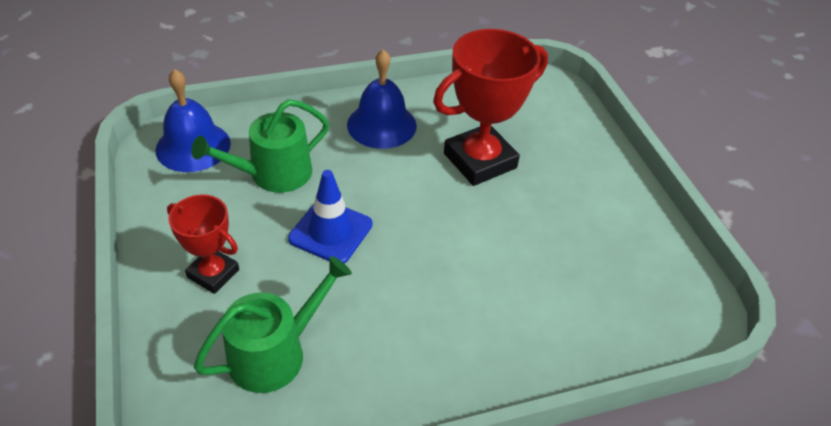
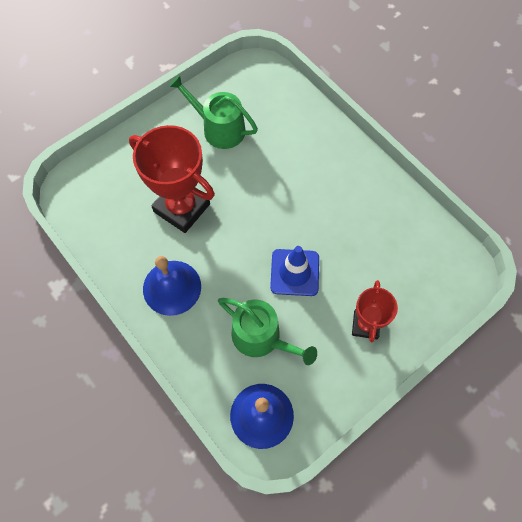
camera: 110 degrees left, 20 degrees up
green watering can [194,256,352,393] -> green watering can moved to [169,75,258,149]

